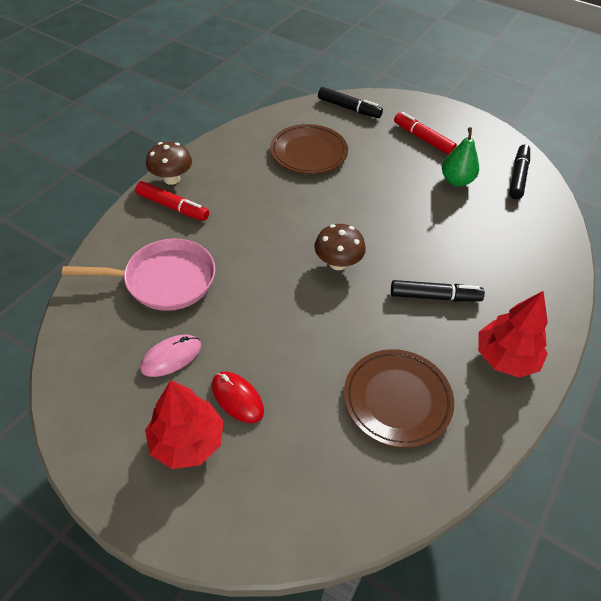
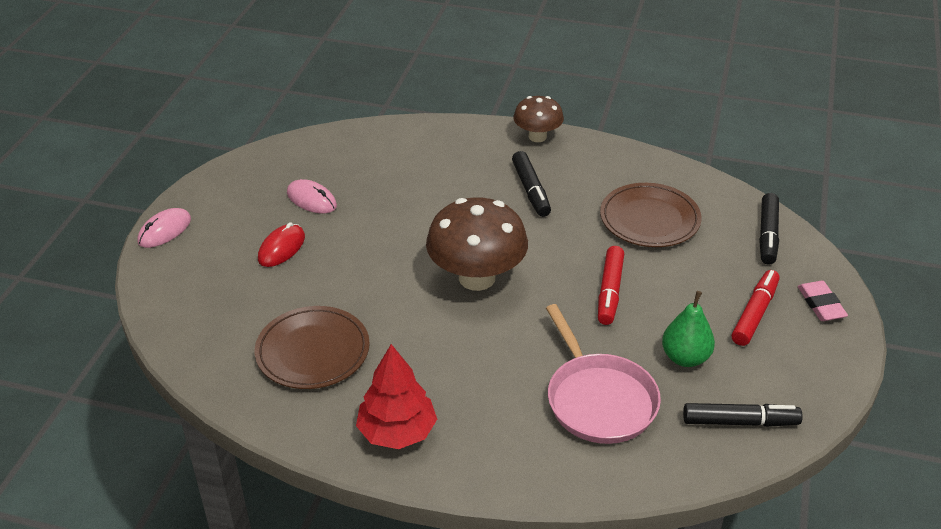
camera: 75 degrees right, 10 degrees down
pink pan [62,239,215,311] -> pink pan moved to [546,304,661,444]
red marker [135,181,209,221] -> red marker moved to [598,246,624,325]
red tree [145,380,223,469] -> none
brown mushroom [314,224,366,270] -> brown mushroom [426,197,528,291], size x1.72
black marker [391,280,485,302] -> black marker moved to [512,151,551,217]
none -> pink mouse [137,208,191,248]
none -> pink eraser [798,281,848,321]

